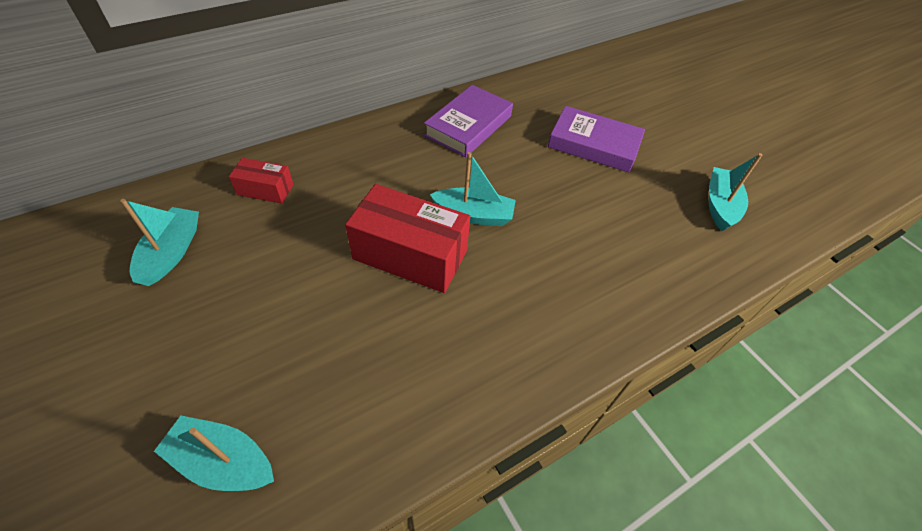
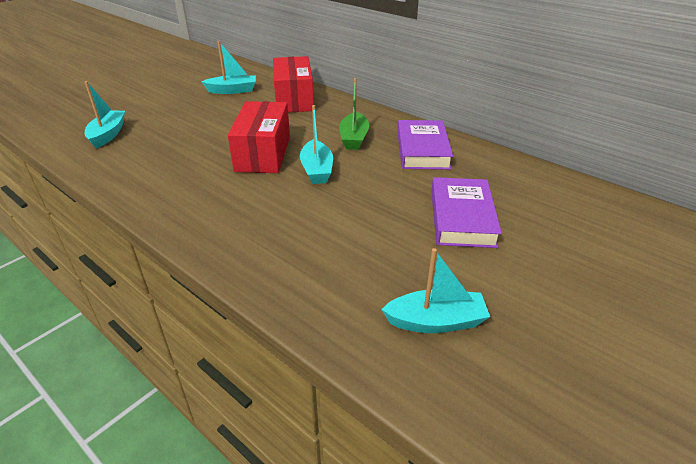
camera: 75 degrees right, 15 degrees down
red box [229,158,294,204] -> red box [273,56,314,112], size x1.92
purple book [424,85,513,157] -> purple book turned 75 degrees clockwise [398,120,453,170]
none -> green boat [339,78,369,150]

